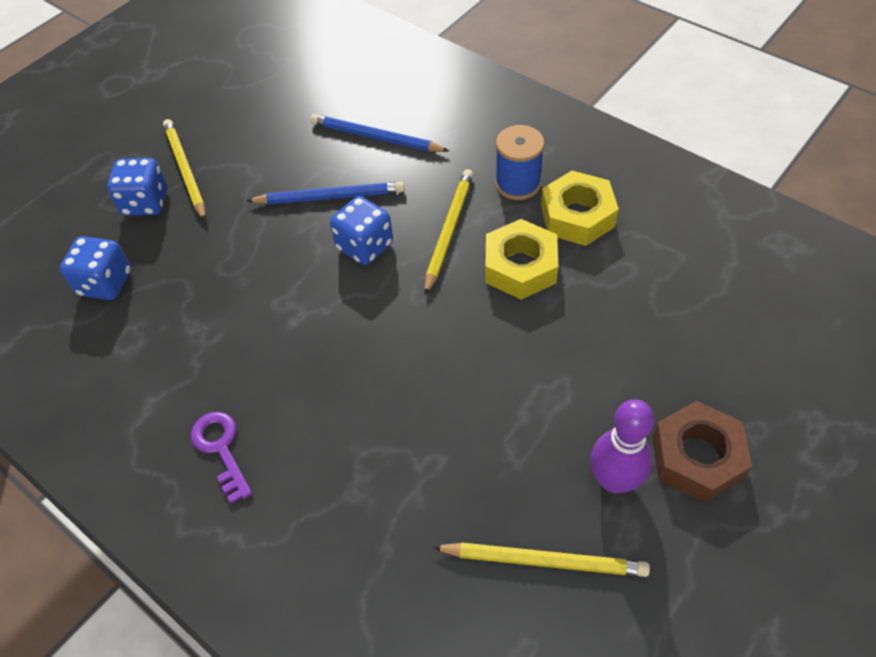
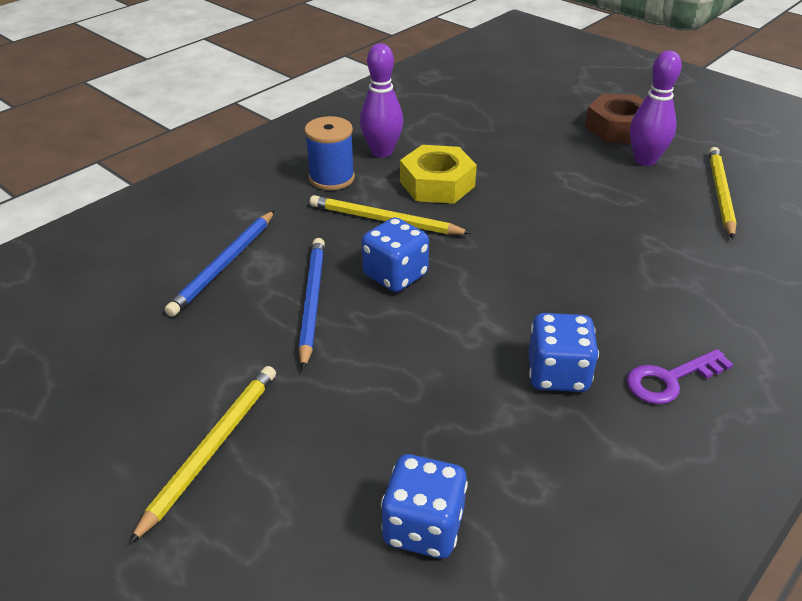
camera: 90 degrees left, 15 degrees down
blue dice [107,158,167,216] -> blue dice moved to [529,313,599,392]
yellow pencil [163,119,206,221] -> yellow pencil turned 135 degrees clockwise [129,366,276,544]
yellow nut [541,171,619,246] -> purple bowling pin [360,43,403,158]

